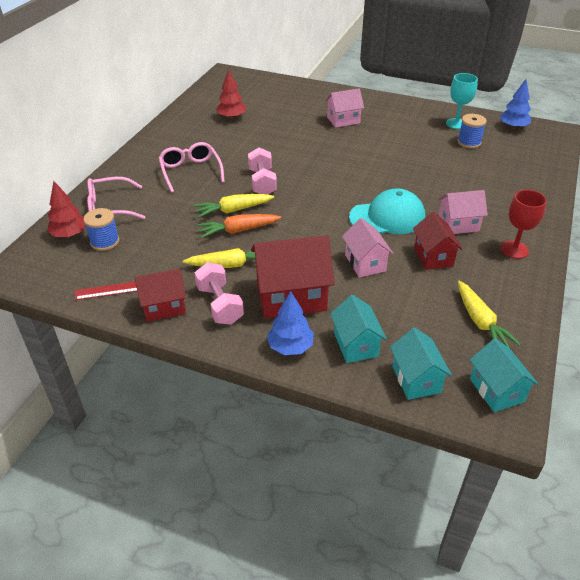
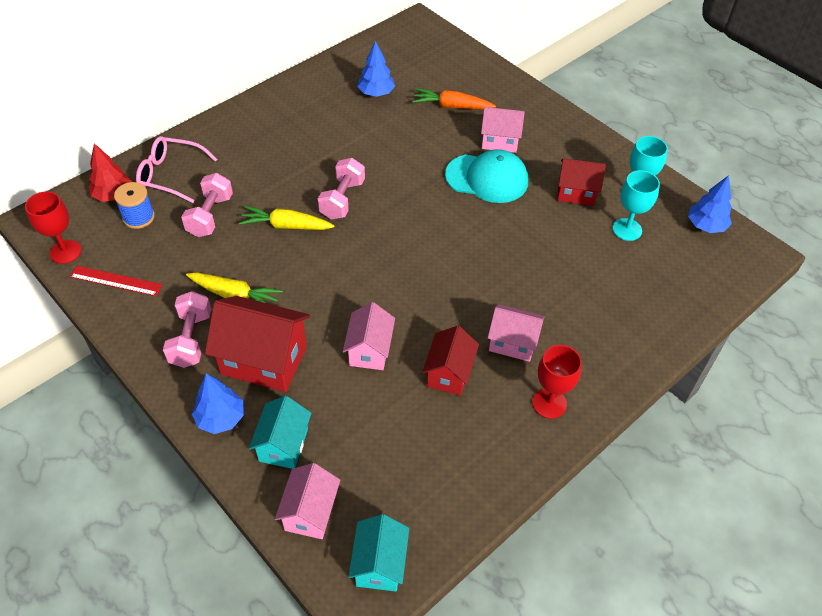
camera: 25 degrees right, 10 degrees up
red house [135,269,186,322] -> red house moved to [557,158,606,206]
pink glasses [159,142,225,193] -> none
orange carrot [197,214,281,238] -> orange carrot moved to [412,88,496,109]
red tree [216,69,246,119] -> blue tree [357,41,395,97]
turquoise cap [349,188,425,234] -> turquoise cap moved to [445,149,528,203]
turquoise house [390,328,452,400] -> pink house [275,463,340,539]
blue spool [457,114,487,149] -> turquoise goblet [612,170,660,241]
yellow carrot [458,281,521,348] -> none
none -> red goblet [25,191,81,264]
none -> pink dumbbell [181,173,233,237]

